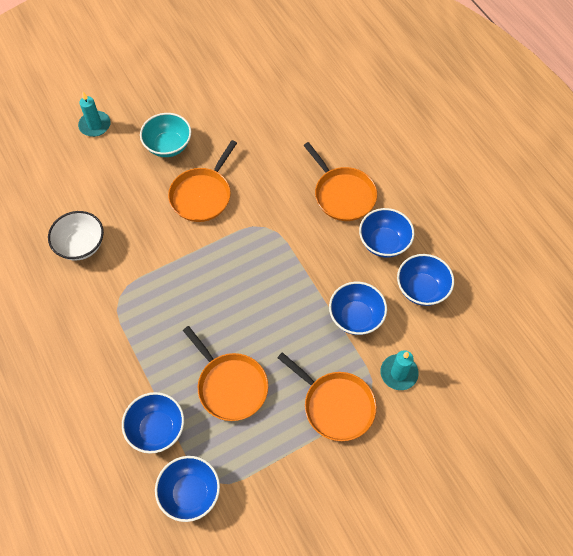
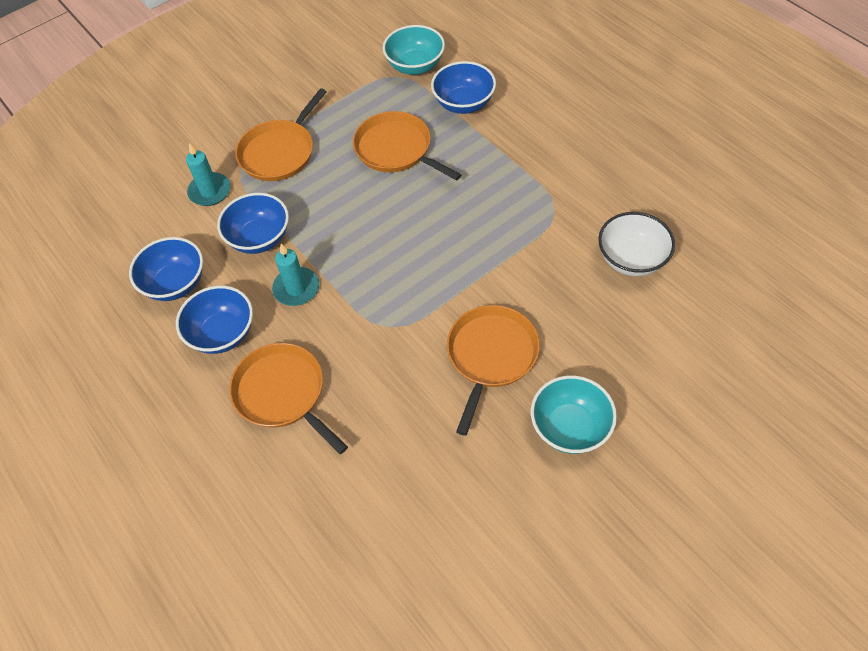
camera: 175 degrees right, 5 degrees down
turquoise candle [78,92,111,137] -> turquoise candle moved to [272,244,319,306]
blue bowl [155,456,220,522] -> turquoise bowl [383,25,445,75]
orange pan [278,352,376,441] -> orange pan turned 90 degrees counterclockwise [235,88,327,181]

